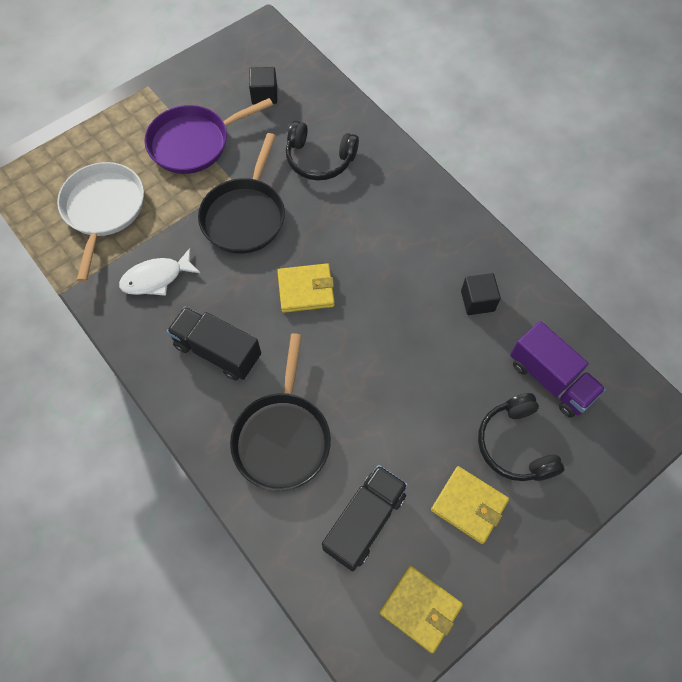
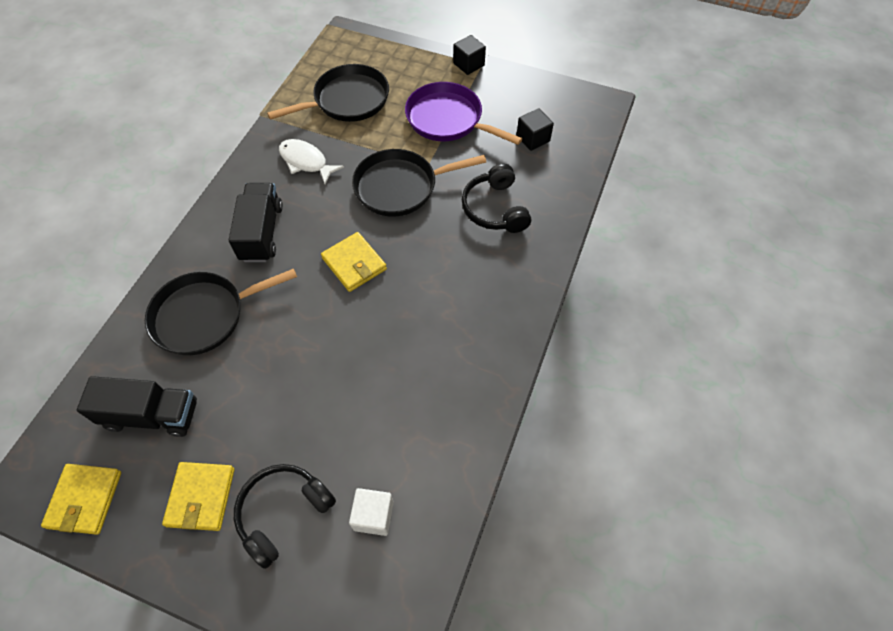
camera: 60 degrees right, 5 degrees down
white pan [57,162,144,282] -> black pan [267,64,389,122]
black cube [461,273,501,315] -> black cube moved to [453,35,486,75]
purple truck [510,321,606,418] -> white cube [349,488,394,536]

